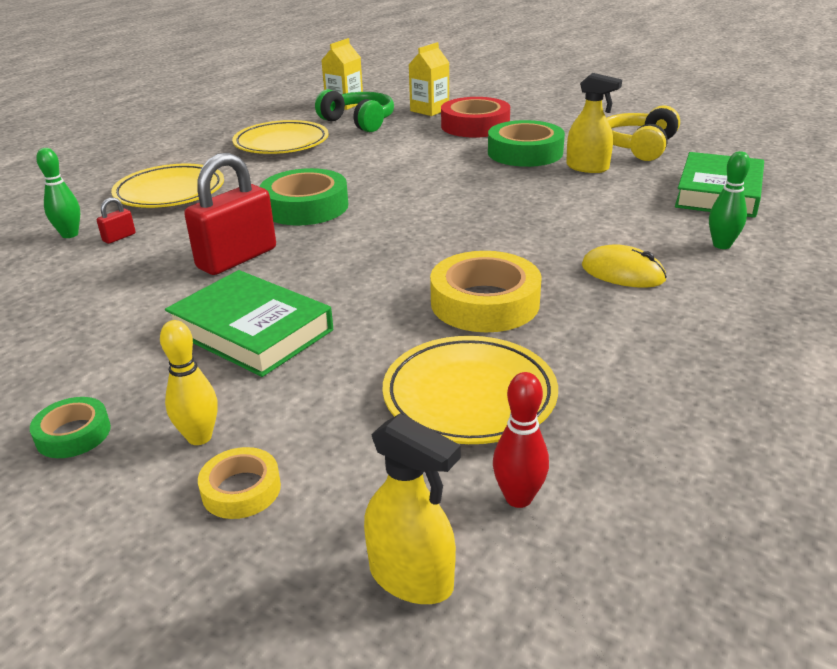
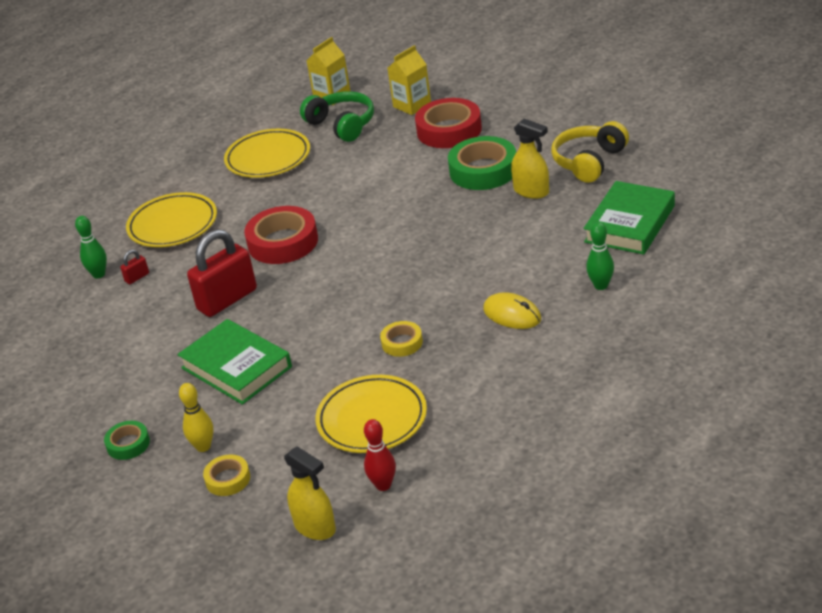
camera: 10 degrees right, 5 degrees up
green tape [260,168,348,226] -> red tape [244,206,318,264]
yellow tape [430,251,542,332] -> yellow tape [380,321,423,357], size x0.52

